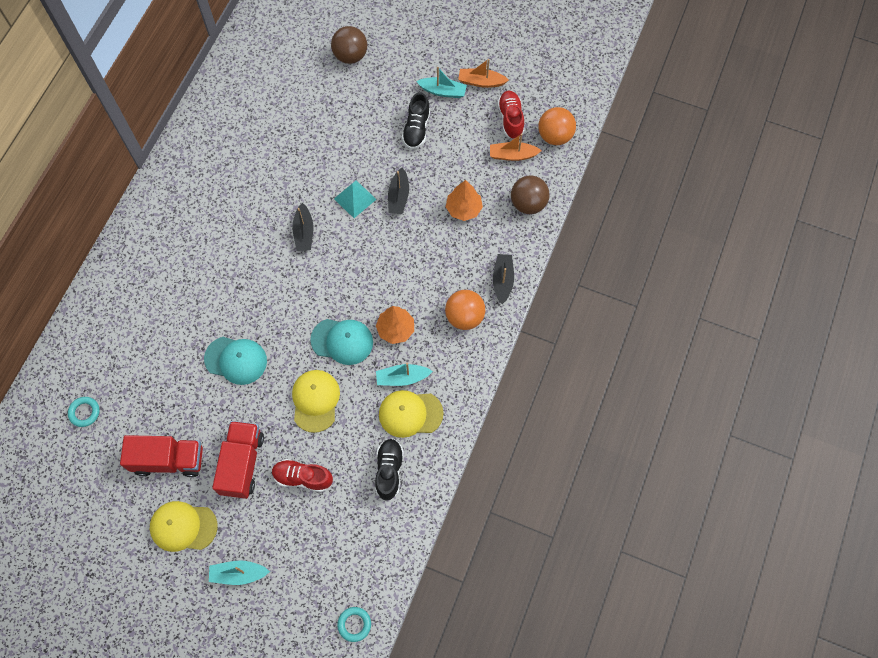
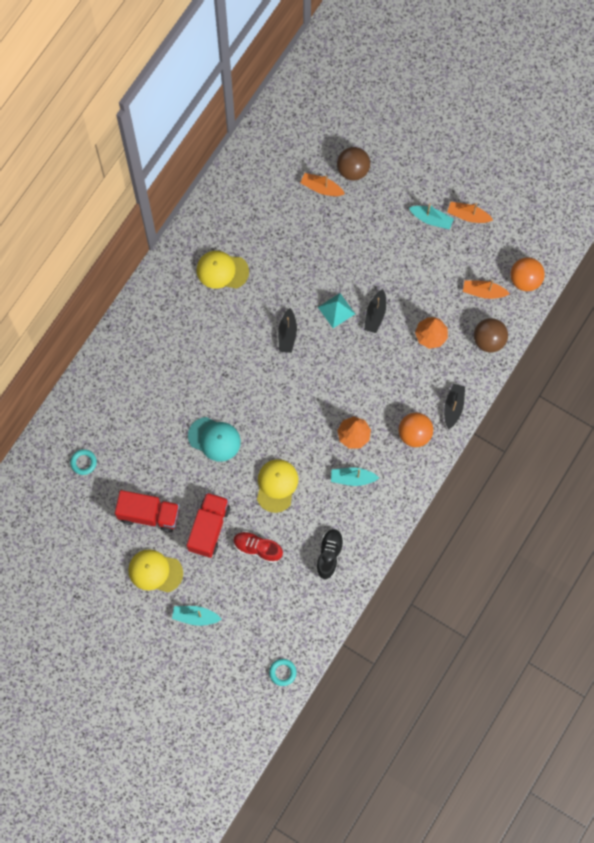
camera: 10 degrees right, 5 degrees up
turquoise cap [310,319,373,365] -> none
yellow cap [379,390,443,438] -> yellow cap moved to [197,251,249,289]
black shoe [402,92,430,149] -> none
red shoe [497,91,524,139] -> none
none -> orange boat [300,173,345,196]

